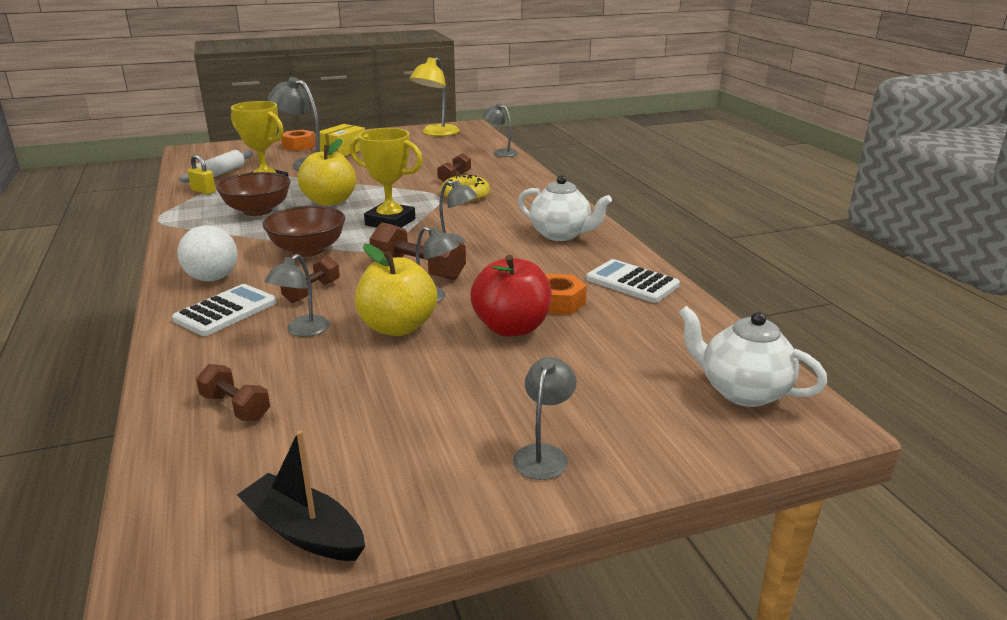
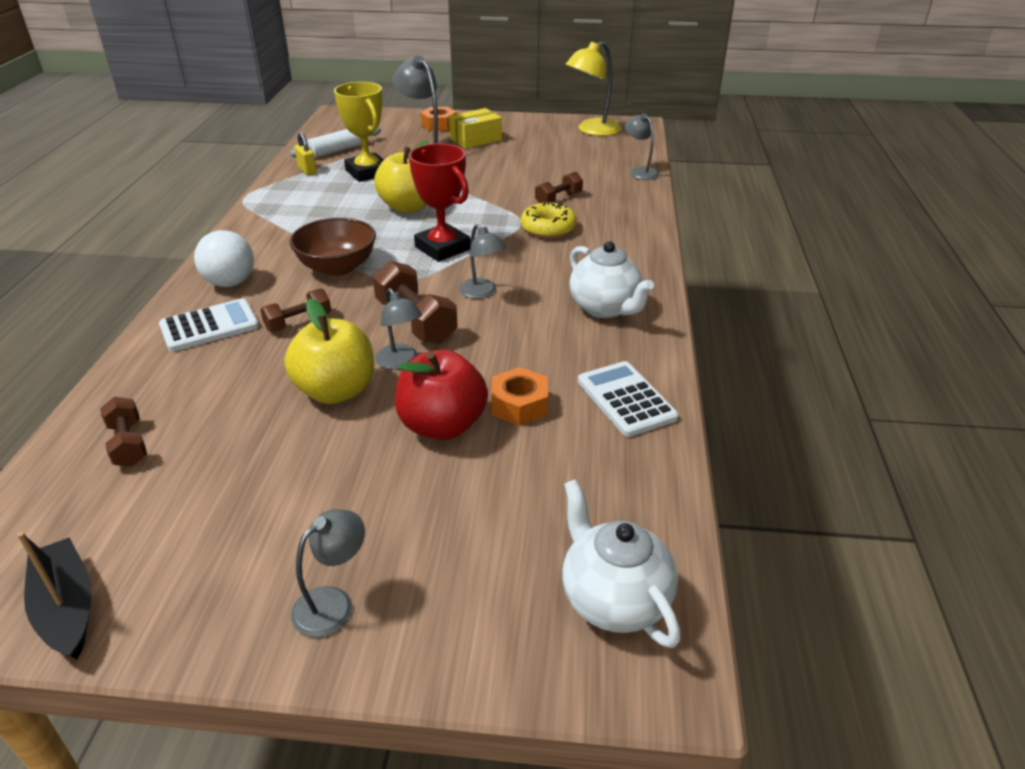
camera: 25 degrees right, 10 degrees up
brown bowl [216,172,291,216] -> none
grey lamp [265,254,330,337] -> none
yellow trophy [350,128,423,228] -> red trophy [409,143,471,262]

